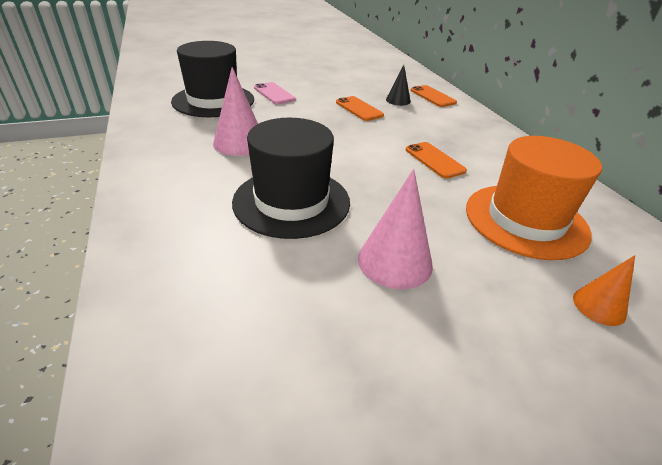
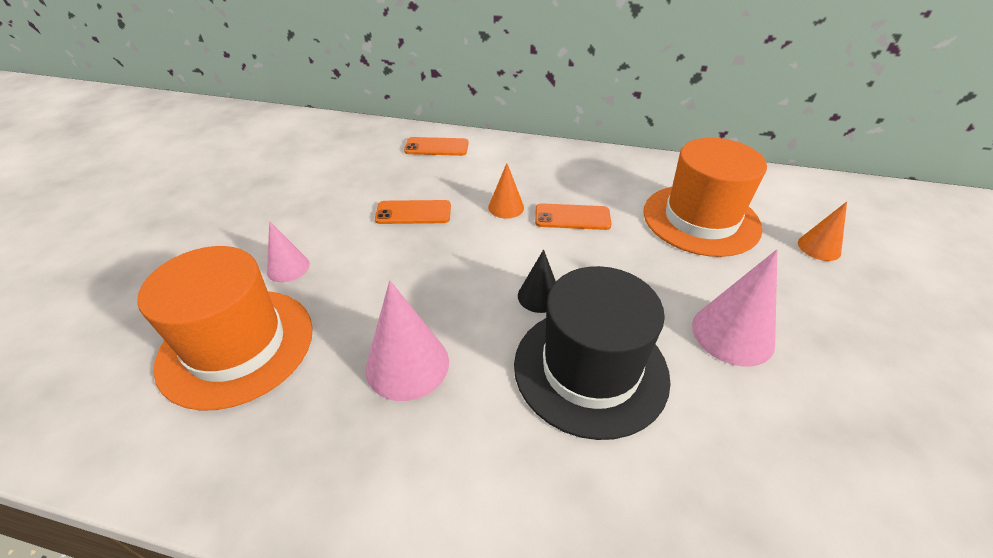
camera: 55 degrees left, 5 degrees up
black hat [171,41,254,117] -> orange hat [137,246,313,410]
pink phone [254,82,296,104] -> pink cone [267,221,310,282]
black cone [386,65,411,106] -> black cone moved to [518,249,556,313]
none -> orange cone [488,163,524,219]

